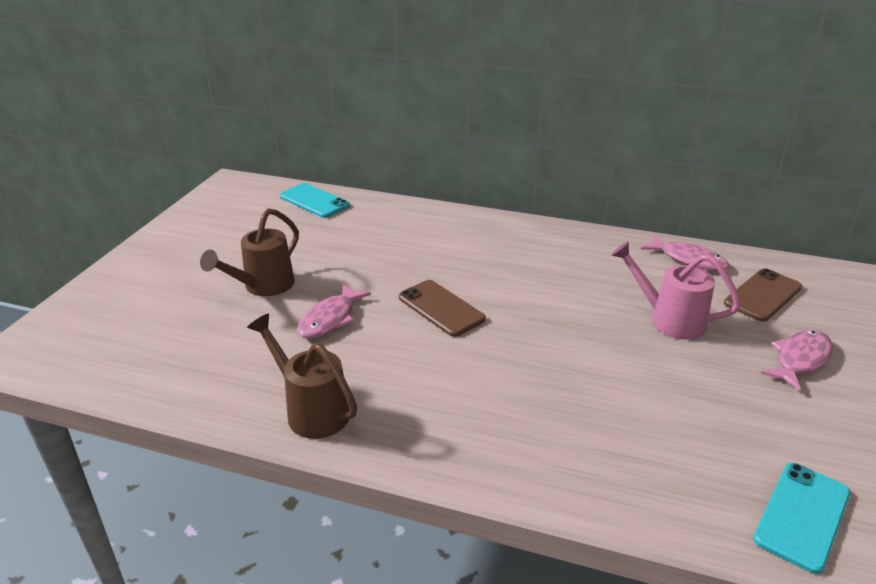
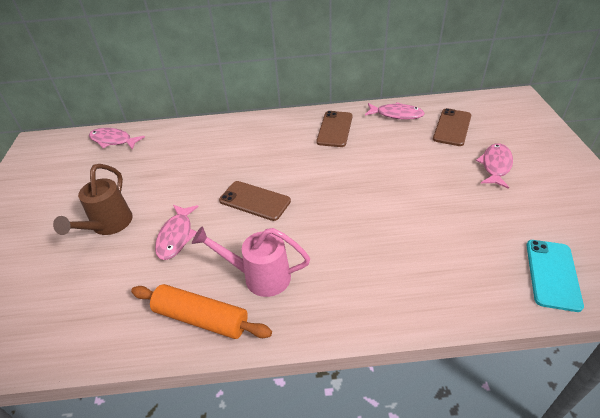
camera: 20 degrees left, 10 degrees up
brown watering can [247,314,357,439] -> orange rolling pin [131,284,272,339]
turquoise phone [280,183,350,218] -> pink fish [89,128,145,149]
pink watering can [611,241,741,340] -> pink watering can moved to [192,226,310,297]
none -> brown phone [316,111,353,147]

